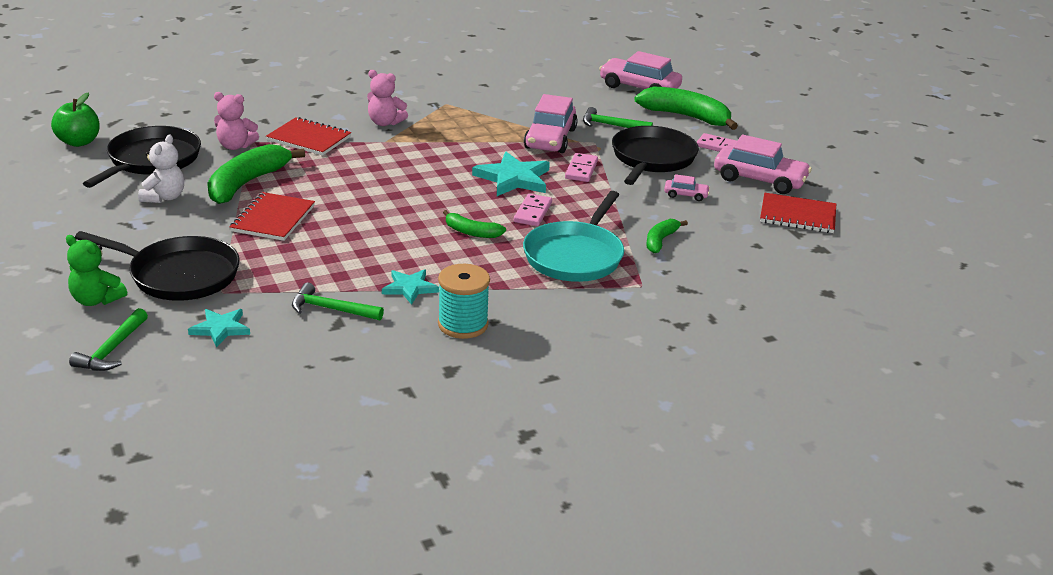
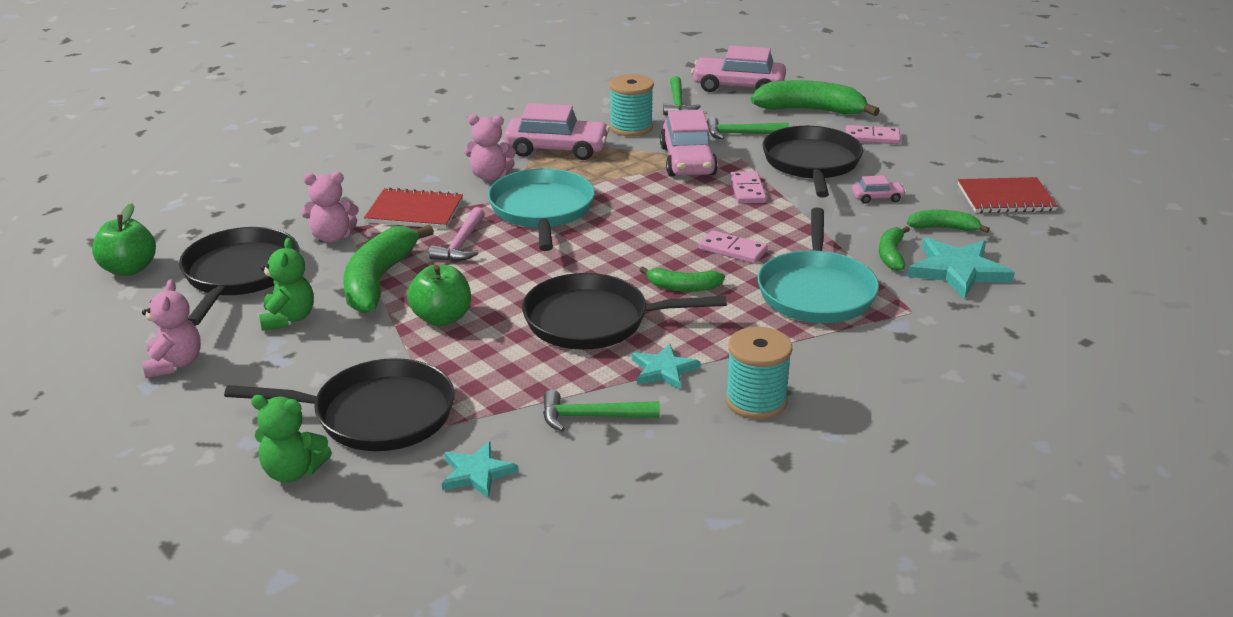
camera: 15 degrees left, 0 degrees up
green hammer [69,308,148,371] -> green hammer moved to [663,76,701,115]
white teddy bear [138,135,184,203] -> green teddy bear [259,238,314,331]
red notebook [230,192,315,241] -> green apple [407,265,471,326]
turquoise star [472,152,550,196] -> turquoise star moved to [908,237,1015,300]
pink domino [514,194,552,226] -> pink domino turned 60 degrees counterclockwise [699,230,768,264]
pink car [714,135,812,194] -> pink car moved to [504,103,610,160]
none -> pink teddy bear [142,279,201,378]
none -> pink hammer [429,207,485,261]
none -> turquoise pan [488,168,595,251]
none -> black pan [522,273,727,350]
none -> turquoise spool [610,74,654,137]
none -> green banana [907,210,990,233]

